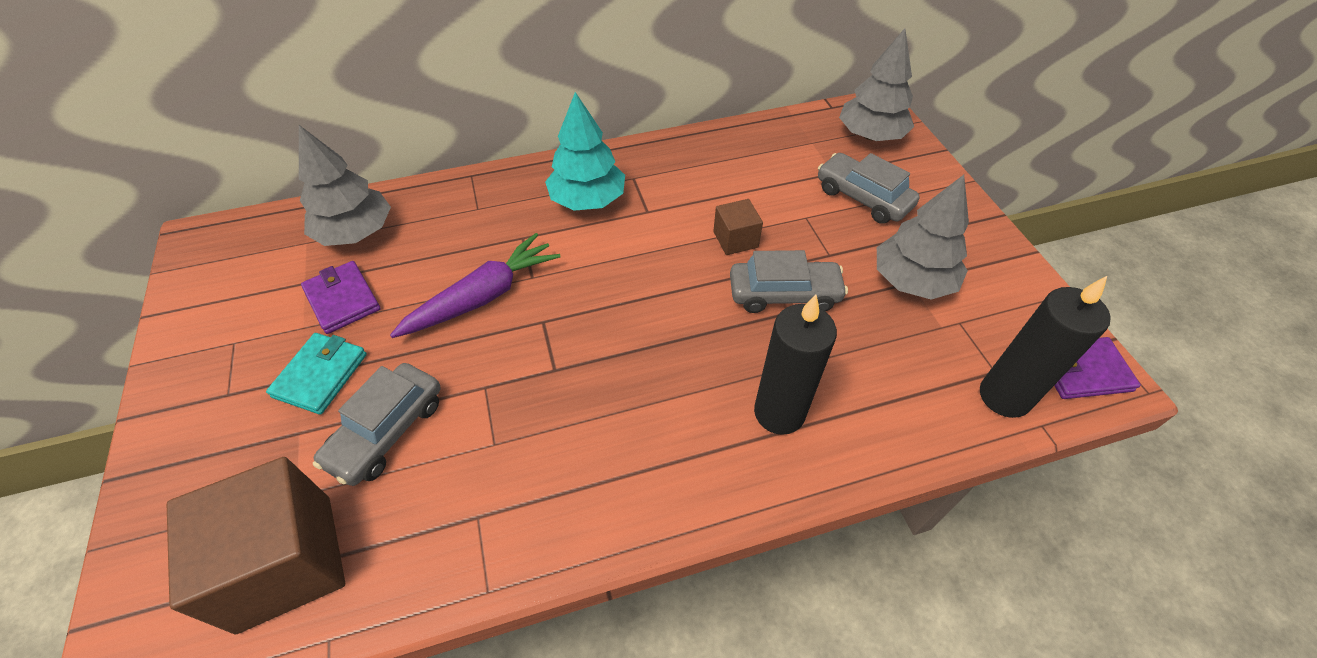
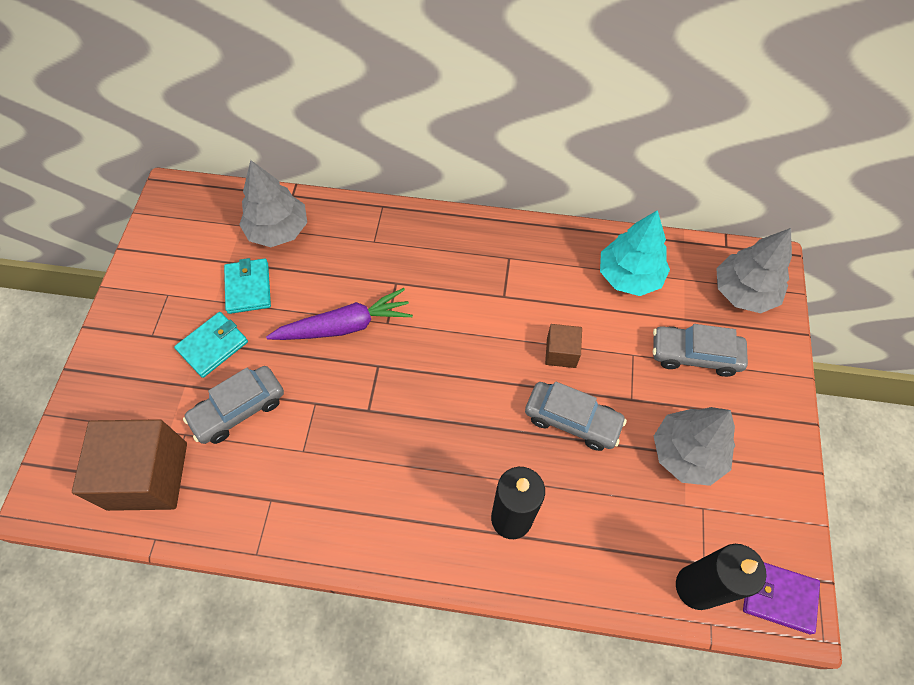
camera: 25 degrees right, 10 degrees up
purple wallet [301,261,381,334] -> turquoise wallet [224,258,271,314]
turquoise tree [545,92,625,211] -> turquoise tree moved to [600,210,670,296]
grey car [818,153,920,224] -> grey car turned 60 degrees counterclockwise [653,324,748,377]

